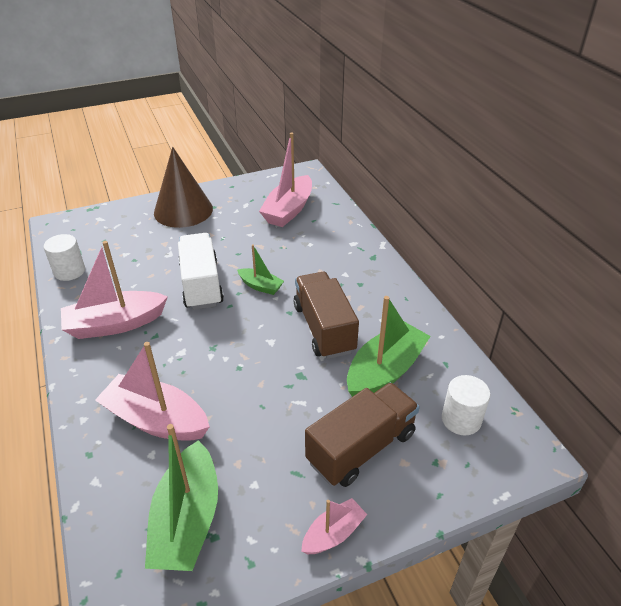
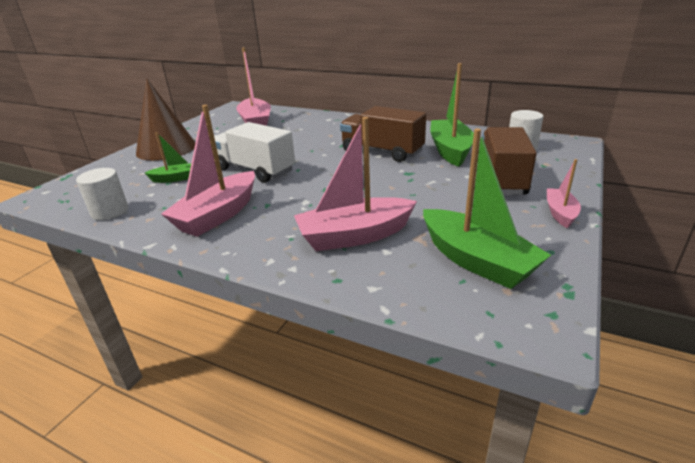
camera: 40 degrees left, 10 degrees down
green boat [237,244,284,295] -> green boat moved to [145,133,191,183]

